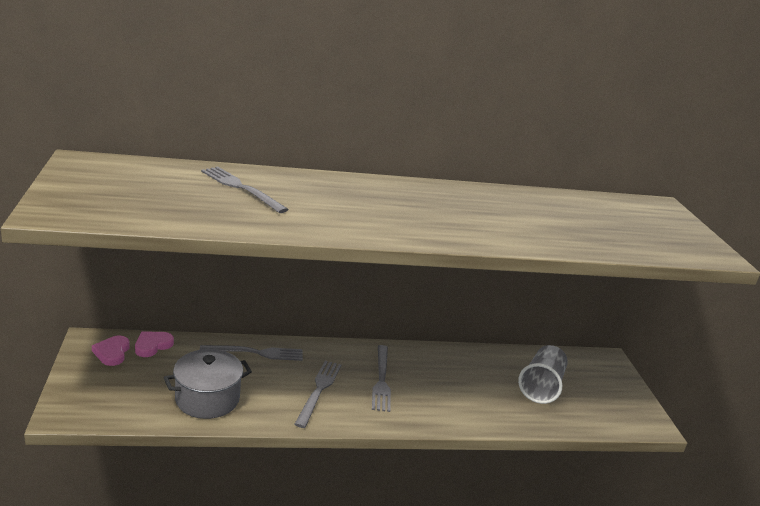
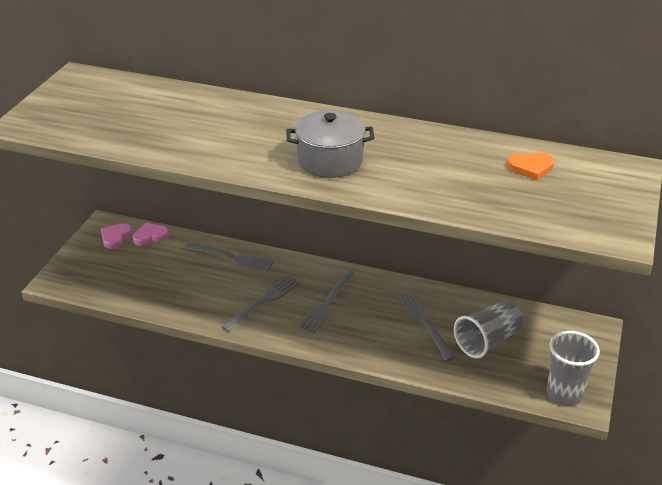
camera: 30 degrees right, 10 degrees up
grey pot [164,349,252,419] -> grey pot moved to [286,110,375,178]
grey fork [201,166,289,213] -> grey fork moved to [399,293,455,361]
none -> orange heart [508,153,554,180]
none -> grey cup [547,331,600,406]

